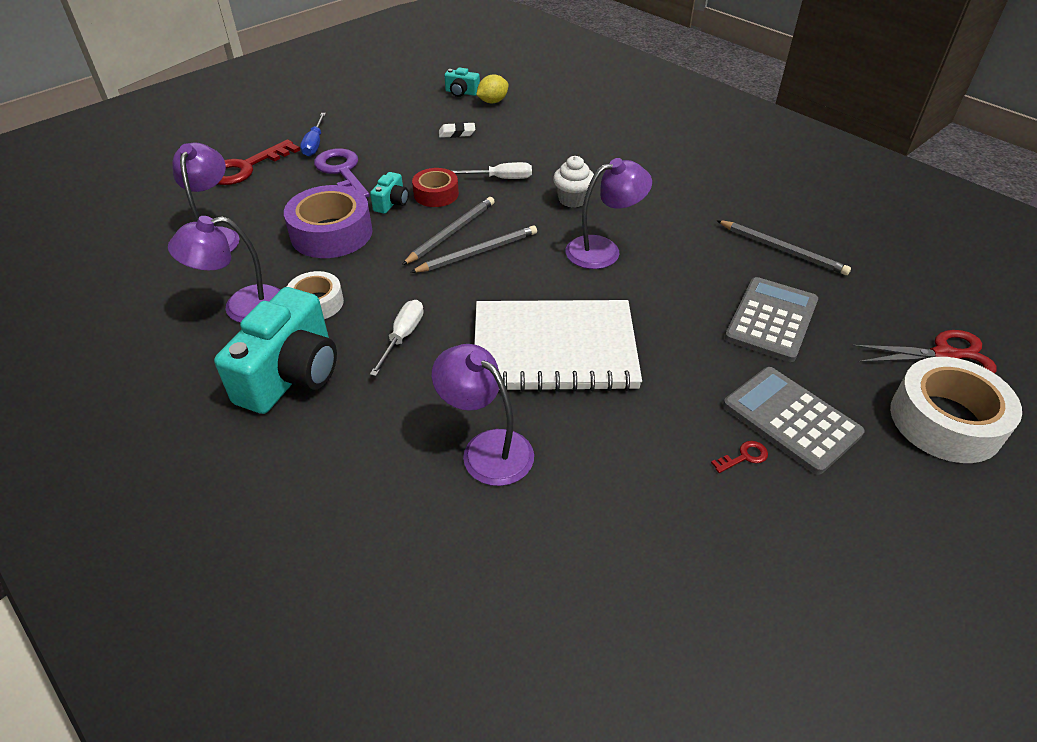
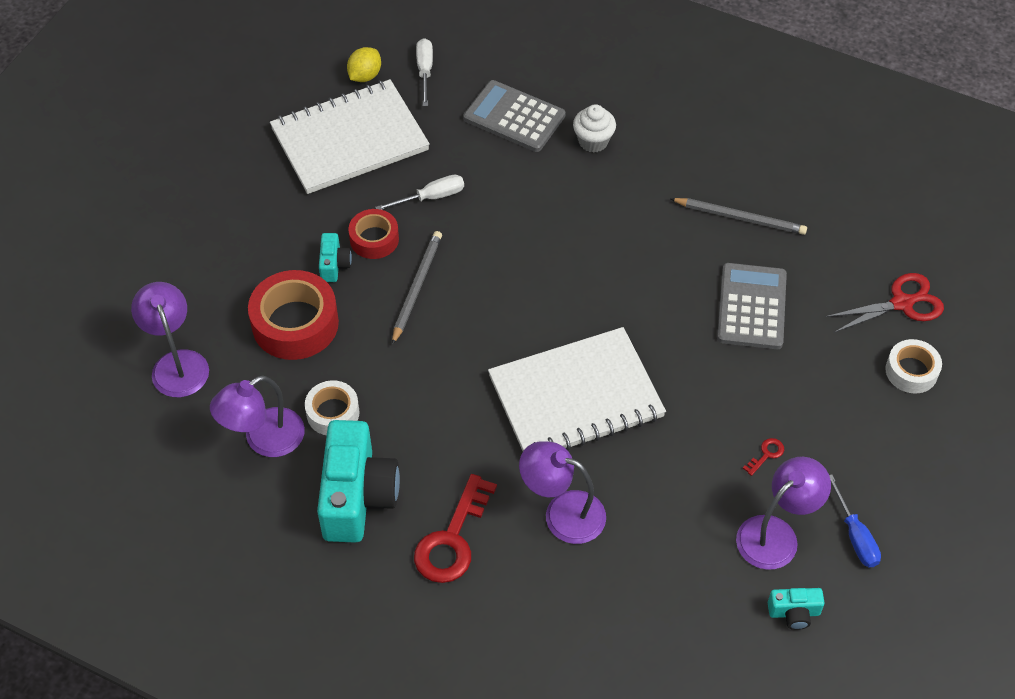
camera: 20 degrees left, 10 degrees up
red key [218,139,300,185] -> red key moved to [414,474,497,583]
purple tape [284,185,372,258] -> red tape [248,270,339,360]
blue screwdriver [300,113,326,157] -> blue screwdriver moved to [829,474,881,567]
purple key [314,148,370,198] -> none
white screwdriver [370,300,424,376] -> white screwdriver moved to [416,38,433,106]
grey pencil [410,225,537,273] -> none
white eraser [439,122,475,138] -> white notebook [270,79,430,194]
turquoise camera [444,67,480,97] -> turquoise camera moved to [768,588,824,630]
white cupcake [553,156,594,208] -> white cupcake moved to [573,104,616,153]
purple lamp [565,158,652,269] -> purple lamp moved to [736,457,831,570]
grey calculator [723,367,865,475] -> grey calculator moved to [463,80,565,152]
white tape [890,357,1022,463] -> white tape [885,339,942,393], size x0.59

